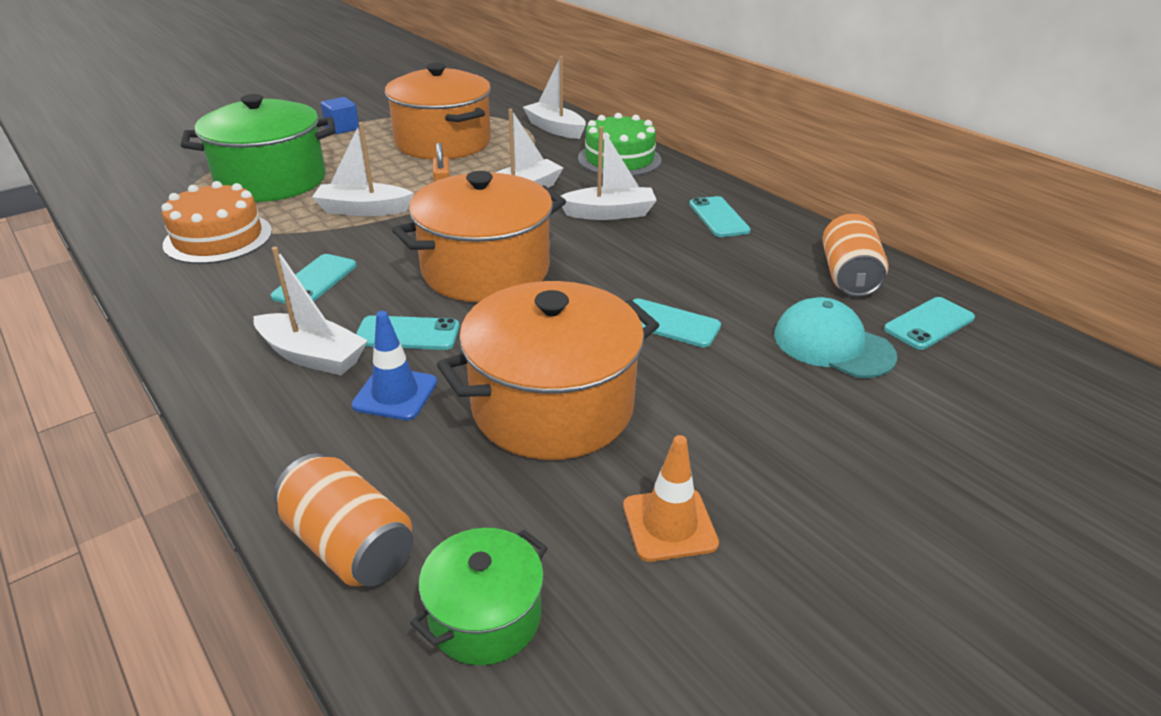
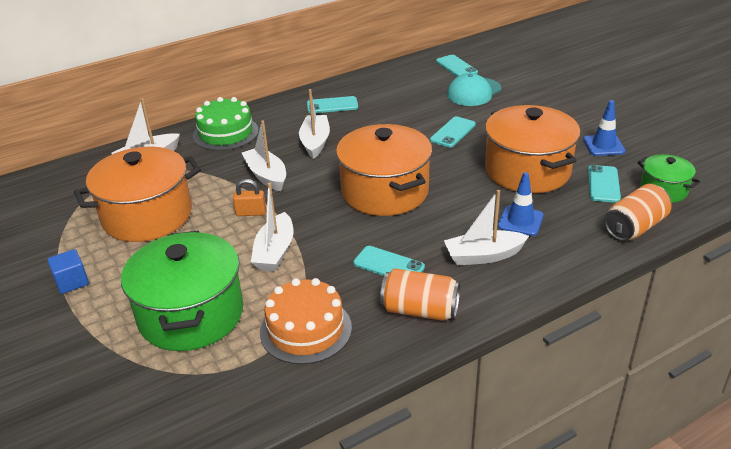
camera: 80 degrees left, 0 degrees up
white boat [254,247,368,375] -> white boat turned 135 degrees counterclockwise [444,190,529,265]
turquoise phone [356,315,459,350] -> turquoise phone moved to [588,165,621,203]
orange traffic cone [623,435,719,562] -> blue traffic cone [583,100,626,156]
orange can [823,214,889,297] -> orange can moved to [380,268,460,321]

